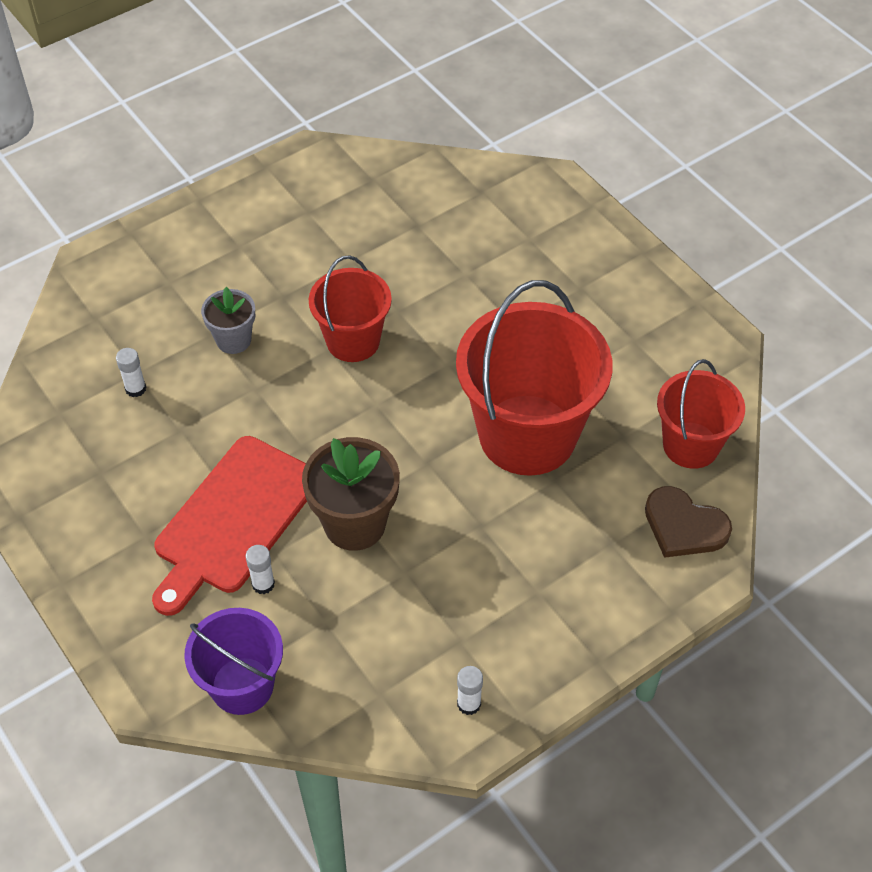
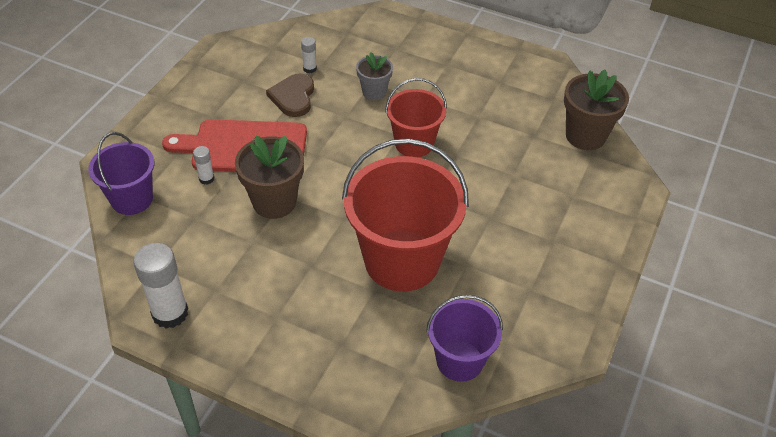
camera: 60 degrees right, 5 degrees down
white glue stick [457,666,483,715] -> white glue stick [134,243,188,328], size x2.06
brown heart [645,486,732,558] -> brown heart moved to [266,73,314,117]
red bucket [657,359,745,469] -> purple bucket [426,295,503,382]
none -> brown flower pot [564,70,629,150]

